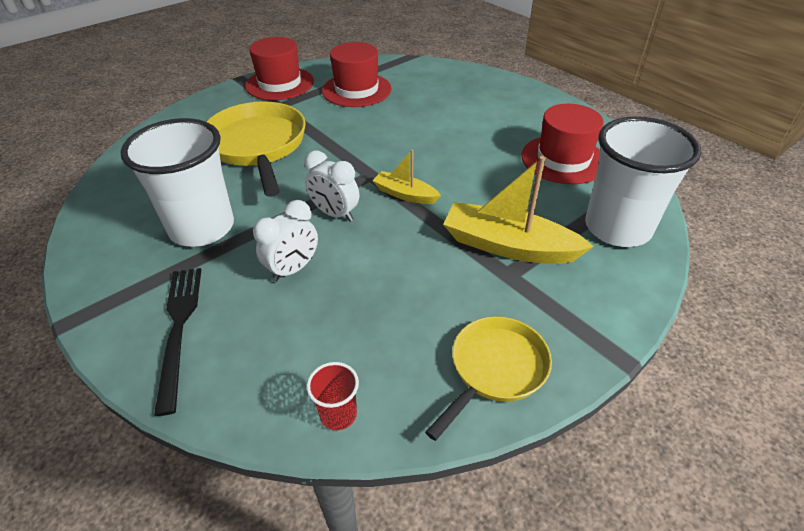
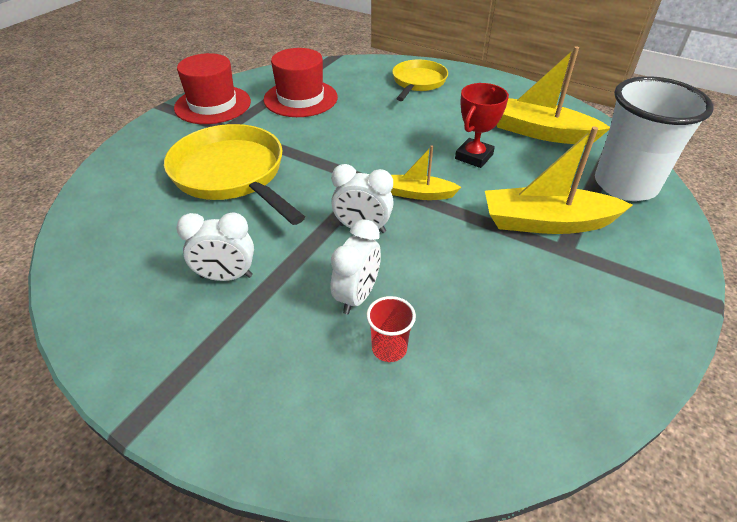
camera: 20 degrees left, 0 degrees up
white cup [120,118,234,247] -> white clock [176,213,254,281]
black fork [154,268,201,416] -> none
red cup [306,362,359,431] -> red cup moved to [366,296,416,362]
yellow pan [425,316,552,441] -> yellow pan moved to [392,60,448,101]
red hat [521,104,604,184] -> yellow boat [496,46,610,144]
none -> red trophy [455,83,509,168]

